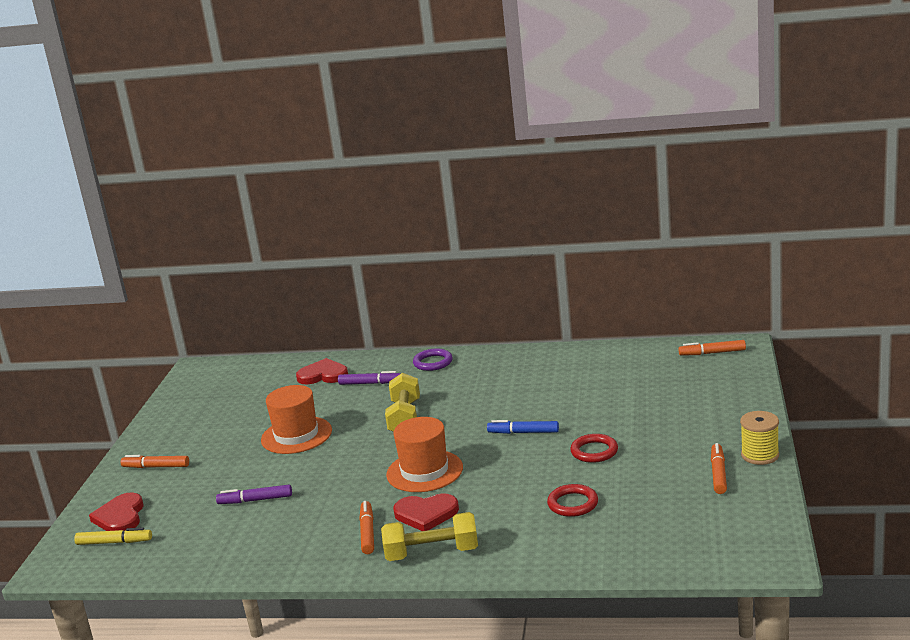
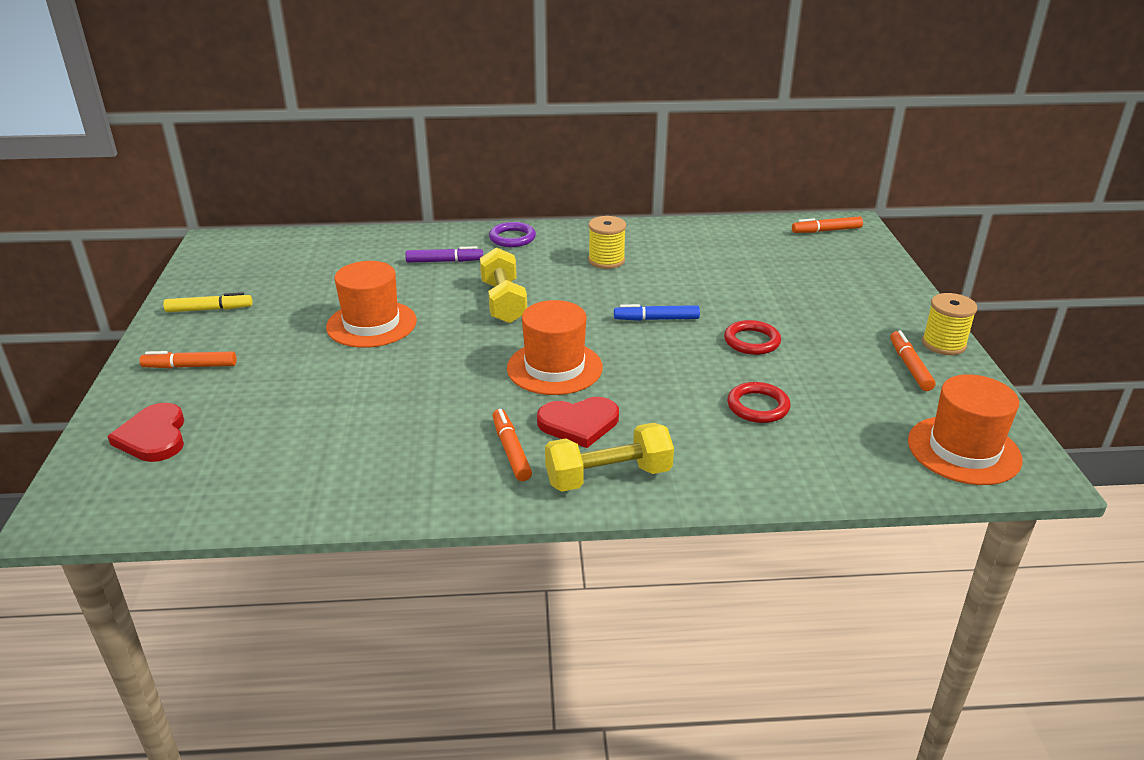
camera: 15 degrees left, 10 degrees up
yellow marker [74,527,152,545] -> yellow marker moved to [163,292,253,312]
purple marker [216,485,292,504] -> none
red heart [296,358,348,385] -> none
none -> yellow spool [588,216,626,269]
none -> orange hat [908,374,1022,485]

